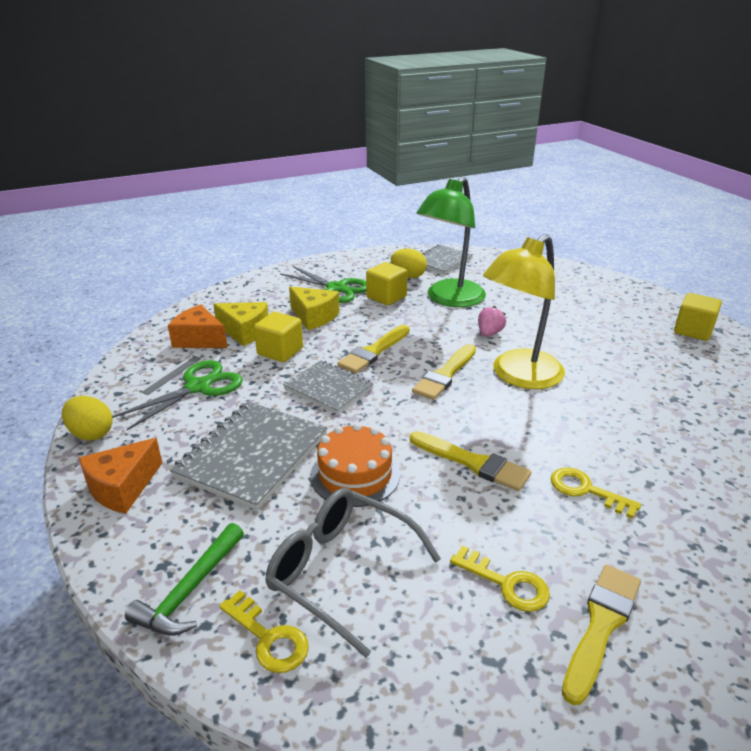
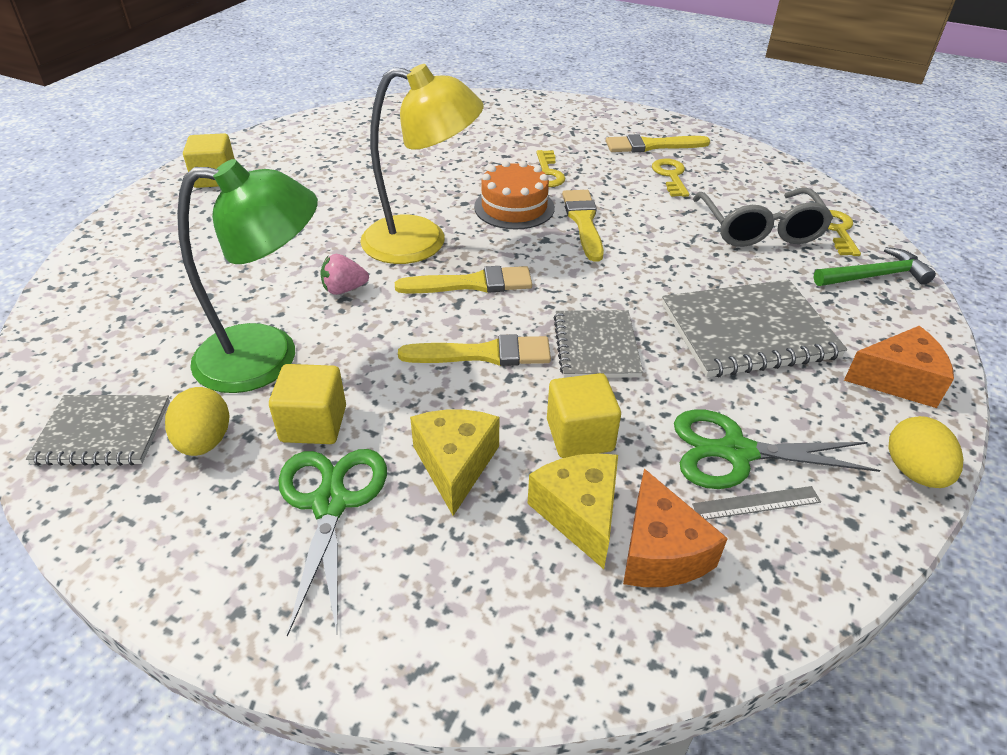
camera: 130 degrees left, 10 degrees up
orange cake [310,423,400,507] -> orange cake moved to [474,161,555,230]

